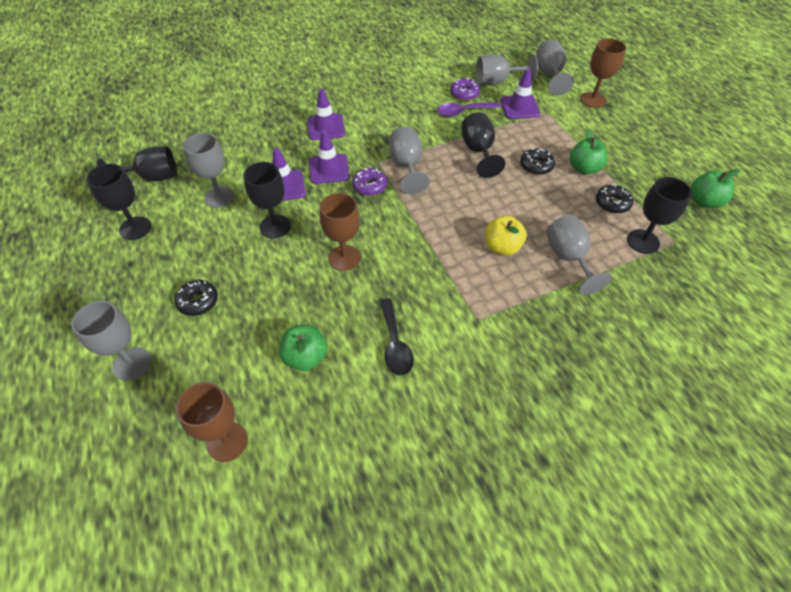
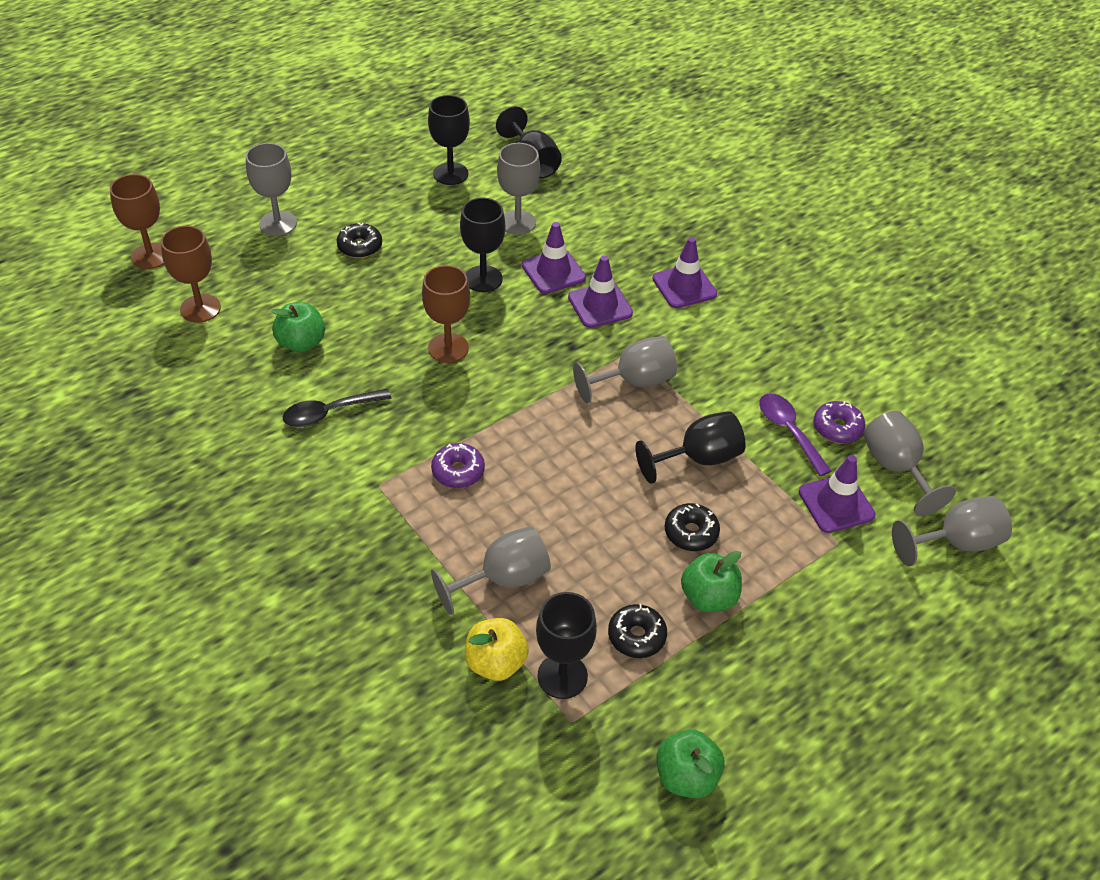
camera: 75 degrees right, 5 degrees down
purple donut [352,168,387,196] -> purple donut moved to [431,443,485,488]
yellow apple [485,216,527,256] -> yellow apple moved to [465,618,529,681]
brown goblet [580,38,626,108] -> brown goblet moved to [110,174,164,269]

